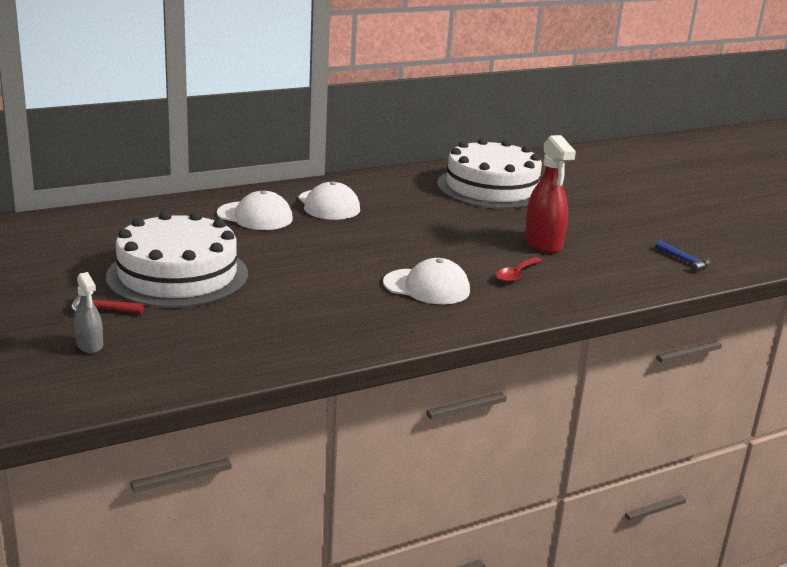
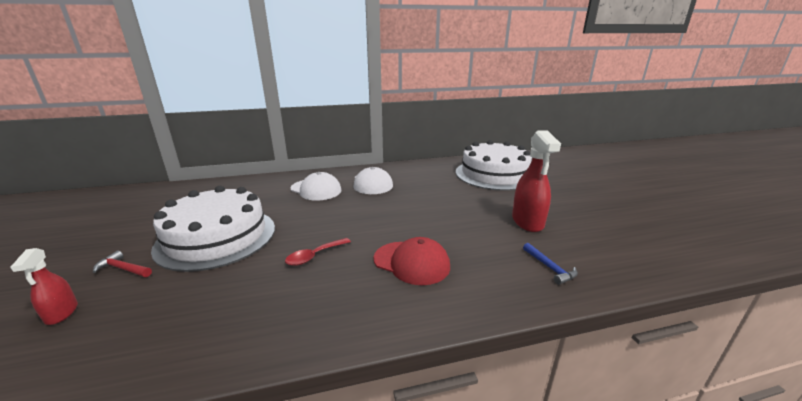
camera: 15 degrees right, 0 degrees up
grey spray bottle [74,272,103,353] -> red spray bottle [10,248,78,325]
white cap [383,258,470,304] -> red cap [374,237,450,285]
red spoon [496,257,542,283] -> red spoon moved to [285,238,351,266]
blue hammer [656,240,711,272] -> blue hammer moved to [523,243,578,285]

